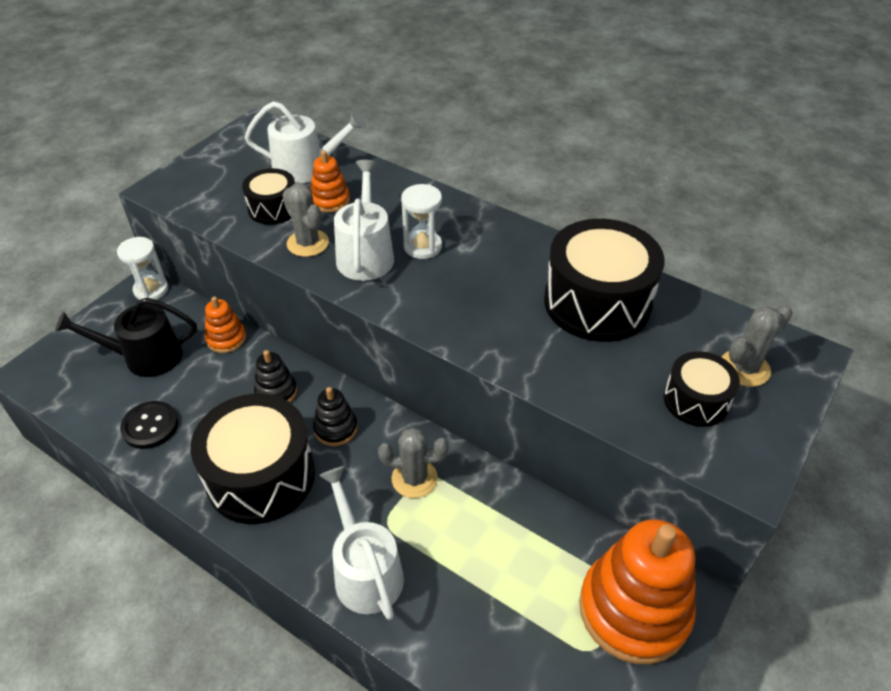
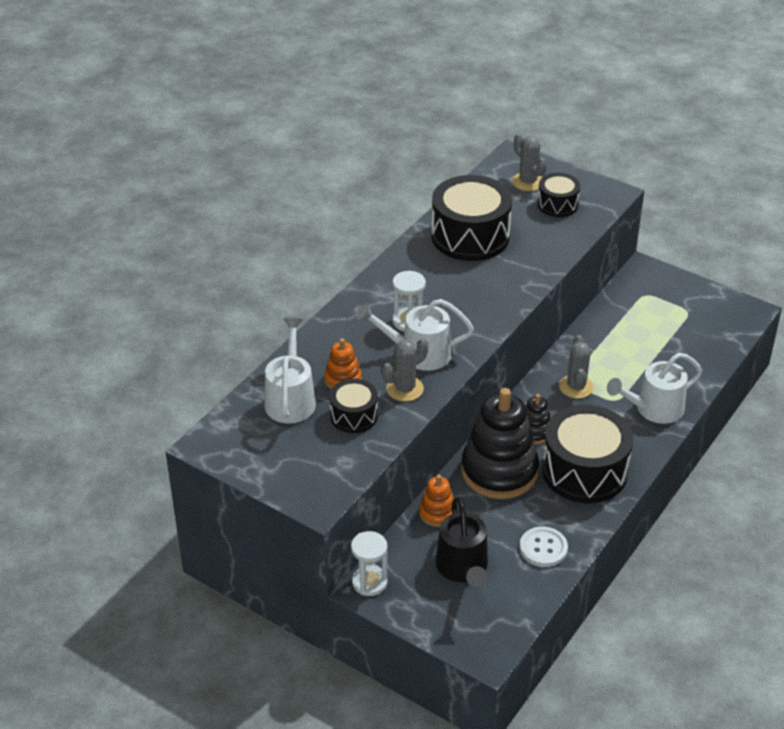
camera: 90 degrees left, 5 degrees down
black button [120,401,178,449] -> white button [519,527,568,567]
black stacking toy [254,350,297,402] -> black stacking toy [461,388,539,499], size x2.12
orange stacking toy [579,519,696,664] -> none

